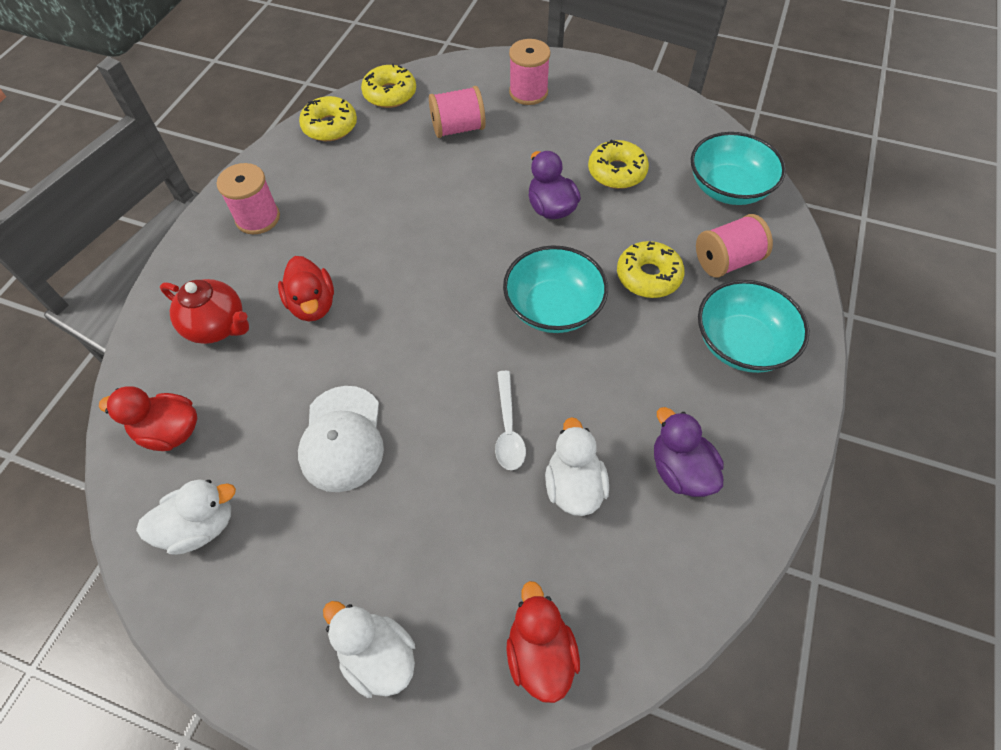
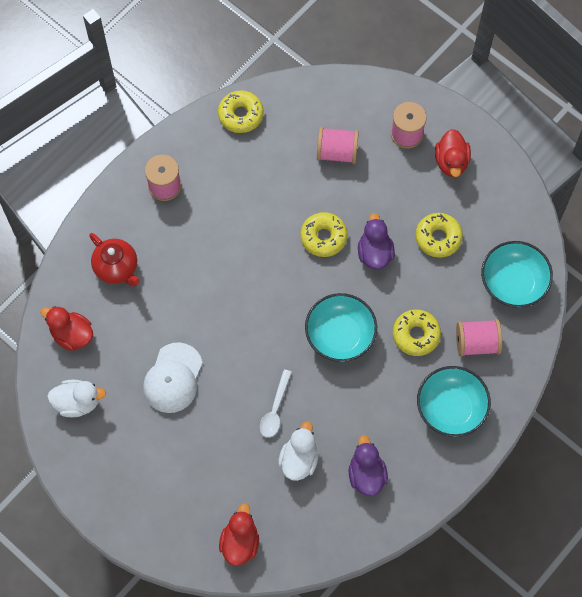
camera: 20 degrees right, 10 degrees up
red duck [278,256,334,321] -> red duck moved to [435,129,471,177]
white duck [323,601,415,698] -> none
yellow donut [361,64,416,108] -> yellow donut moved to [300,212,348,257]

